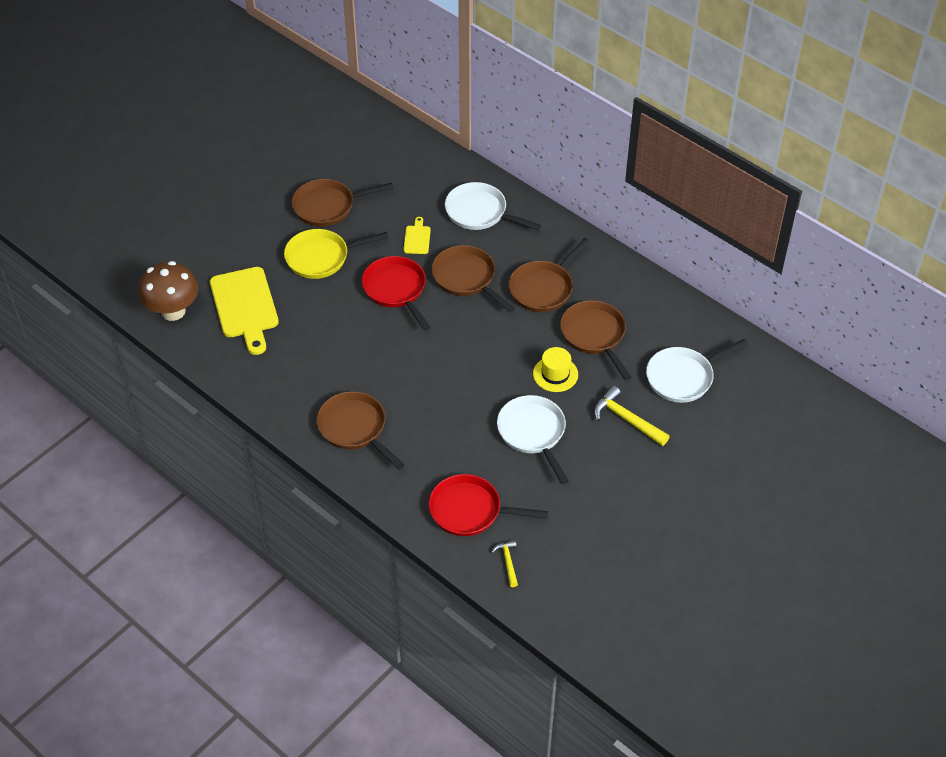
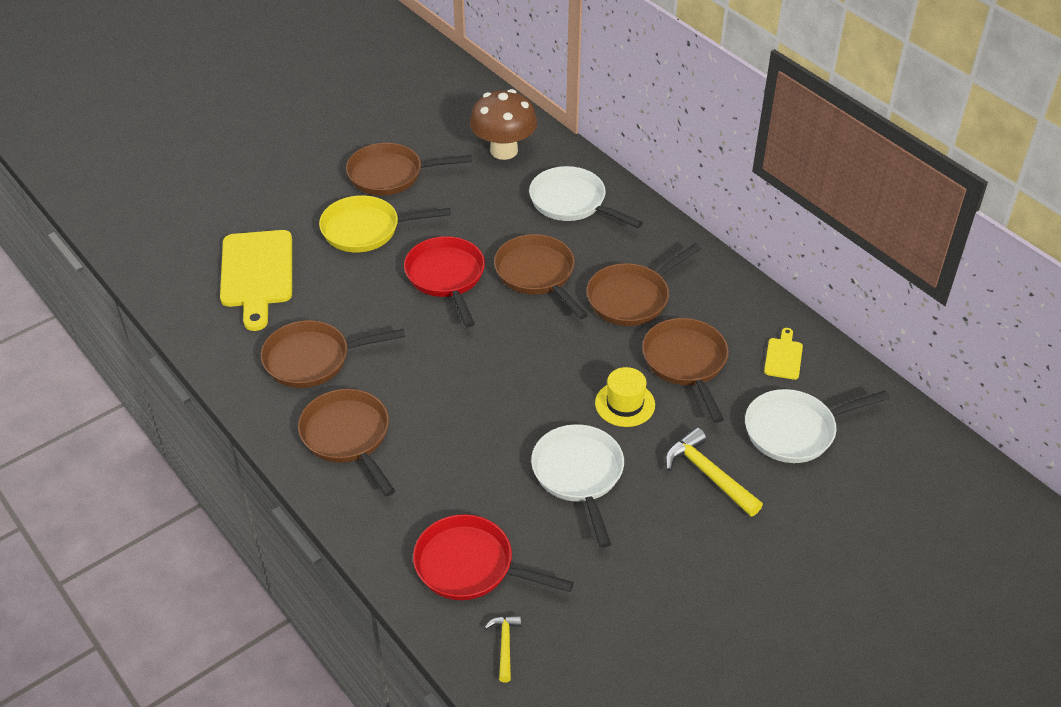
camera: 10 degrees right, 5 degrees down
brown mushroom [139,261,198,321] -> brown mushroom moved to [470,89,537,160]
yellow cutting board [403,217,431,254] -> yellow cutting board moved to [764,328,803,380]
none -> brown pan [261,320,405,388]

